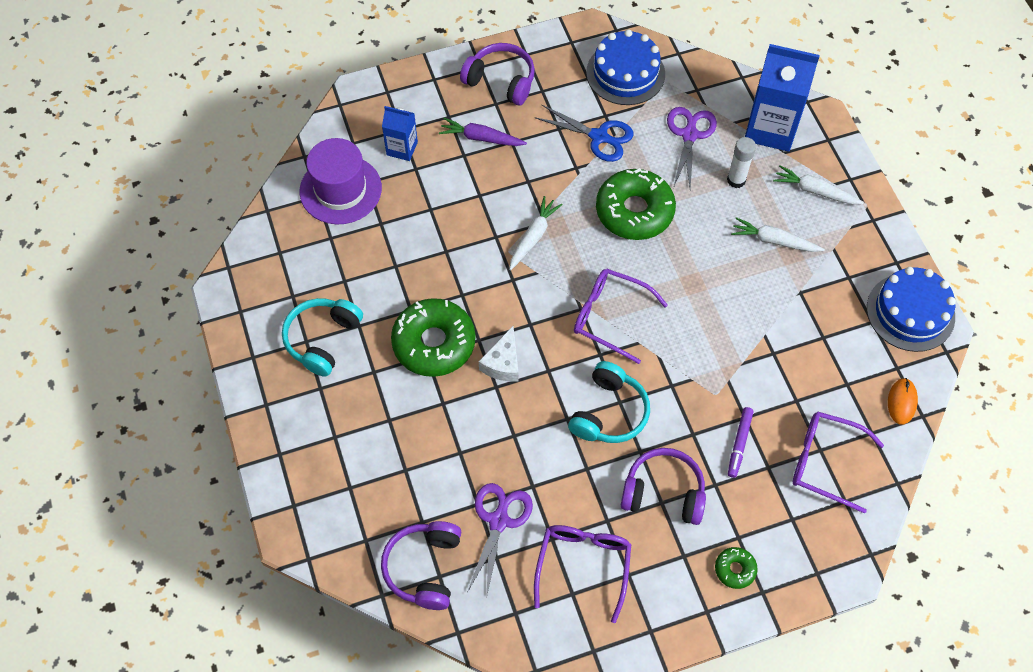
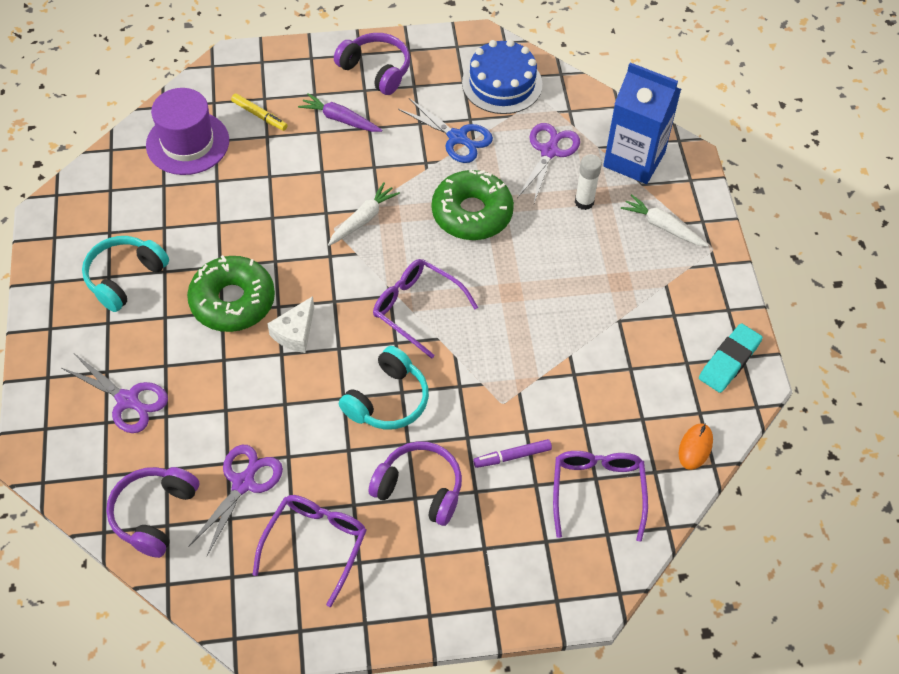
camera: 10 degrees right, 5 degrees down
blue carton [382,106,418,161] -> yellow marker [231,93,287,131]
green donut [715,547,758,589] -> none
purple marker [728,407,754,478] -> purple marker turned 45 degrees clockwise [473,439,552,468]
white carrot [731,217,825,252] -> none
purple glasses [793,411,884,514] -> purple glasses turned 60 degrees clockwise [553,451,648,542]
blue cake [867,267,956,352] -> turquoise eraser [699,323,763,393]
none -> purple scissors [61,354,168,433]

